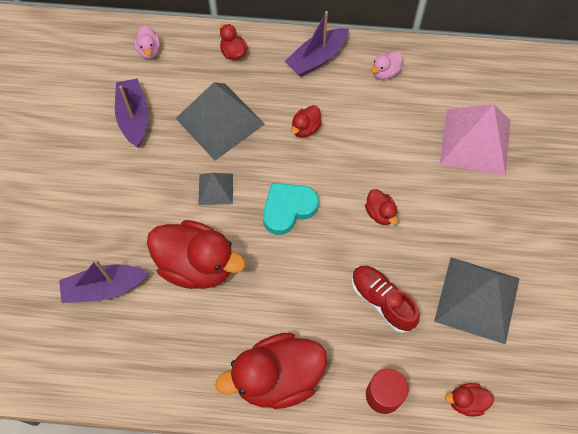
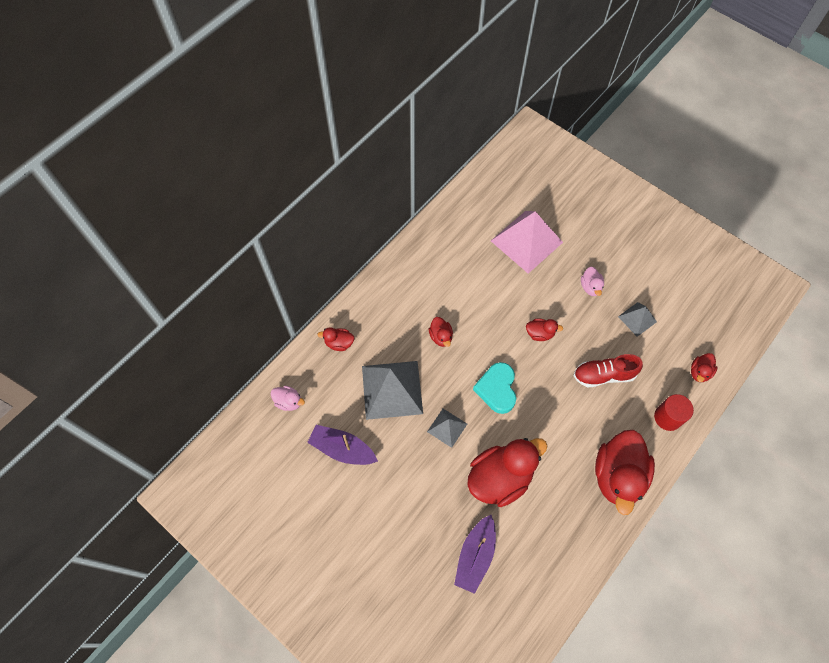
camera: 55 degrees left, 0 degrees up
purple boat [284,11,349,77] -> none
pink duck [371,51,403,80] -> pink duck moved to [581,267,604,296]
grey pyramid [434,258,520,344] -> grey pyramid [618,302,657,337], size x0.51

